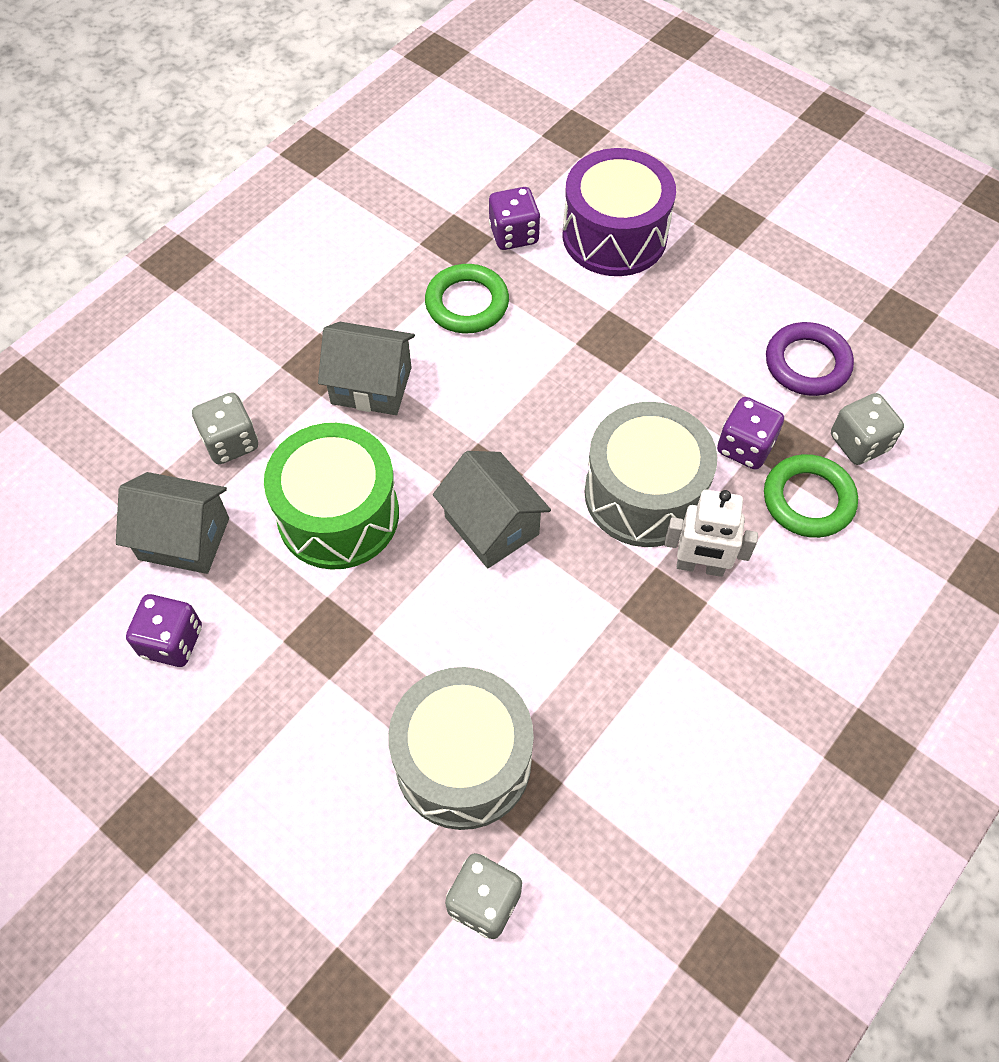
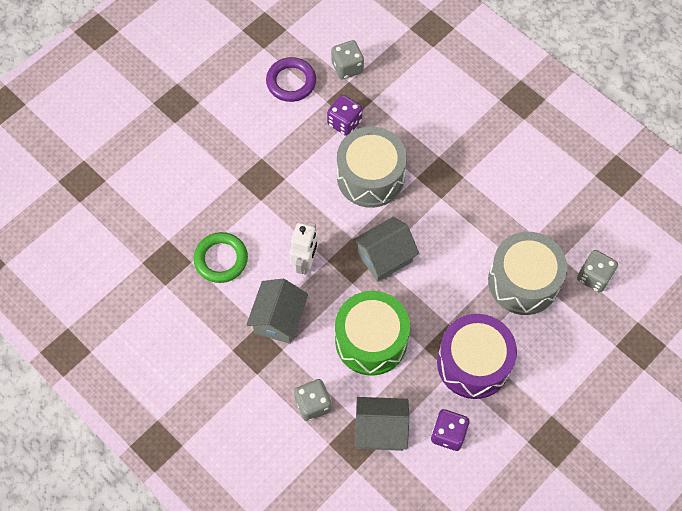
camera: 85 degrees left, 5 degrees up
grey house [116,472,229,574] -> grey house turned 75 degrees clockwise [355,397,409,451]
purple dice [489,187,540,250] -> none
purple drum [563,148,676,276] -> purple drum moved to [437,314,517,399]
white robot [664,490,758,577] -> white robot moved to [289,222,318,275]
green ring [764,454,858,538] -> none

